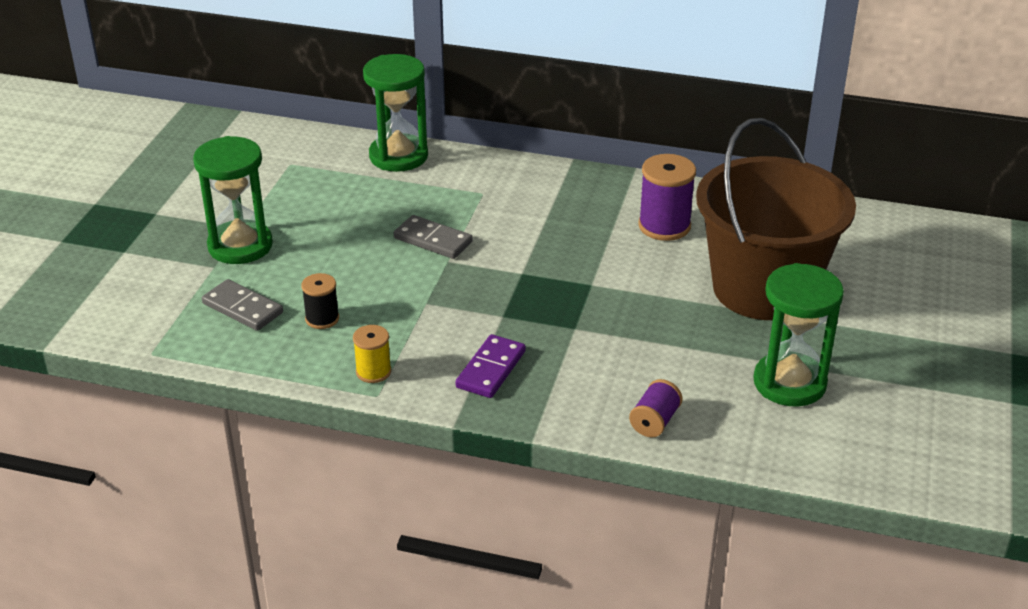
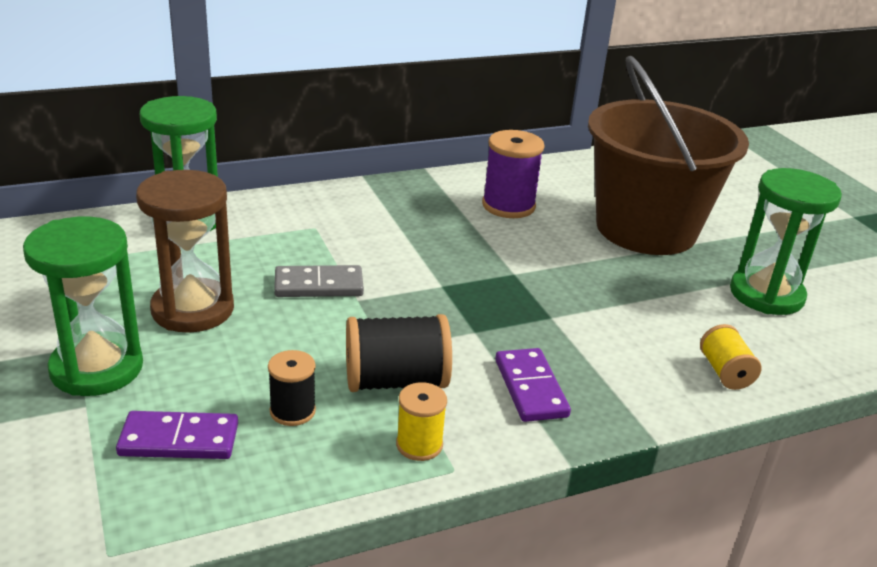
camera: 40 degrees left, 5 degrees down
grey domino [202,279,283,331] -> purple domino [116,411,238,459]
purple spool [629,379,683,438] -> yellow spool [700,324,761,390]
none -> brown hourglass [136,170,234,333]
none -> black spool [346,314,452,392]

